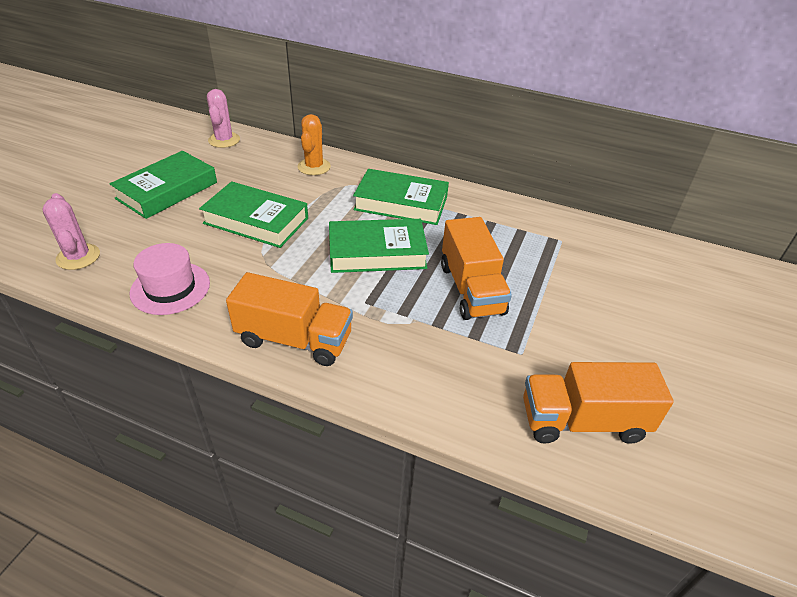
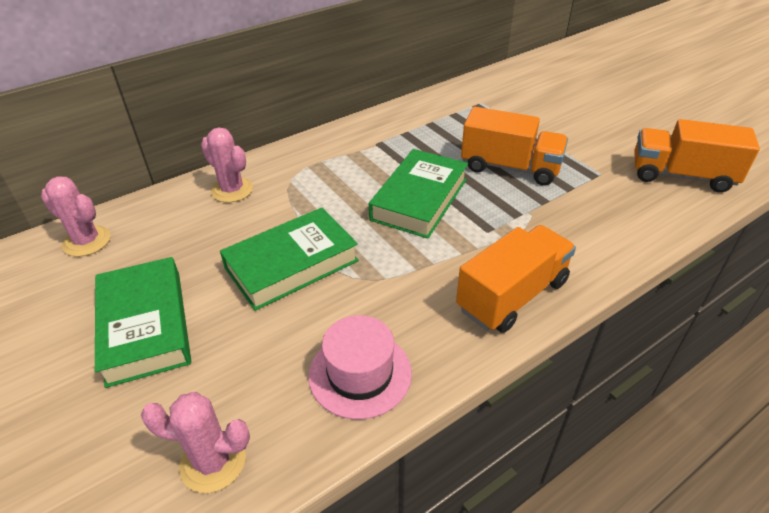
camera: 55 degrees left, 0 degrees up
orange cactus [298,114,331,175] -> pink cactus [201,127,253,203]
green book [353,169,449,225] -> none
orange truck [523,362,674,444] -> orange truck turned 75 degrees clockwise [634,119,760,192]

